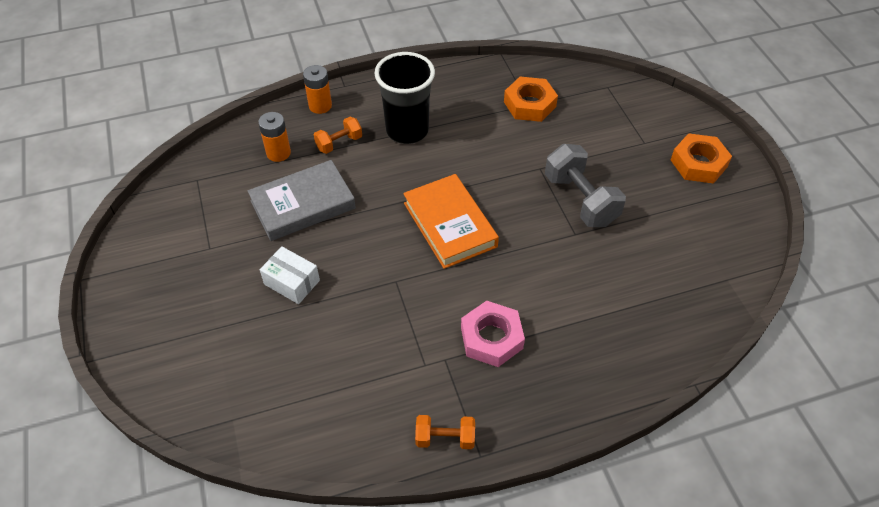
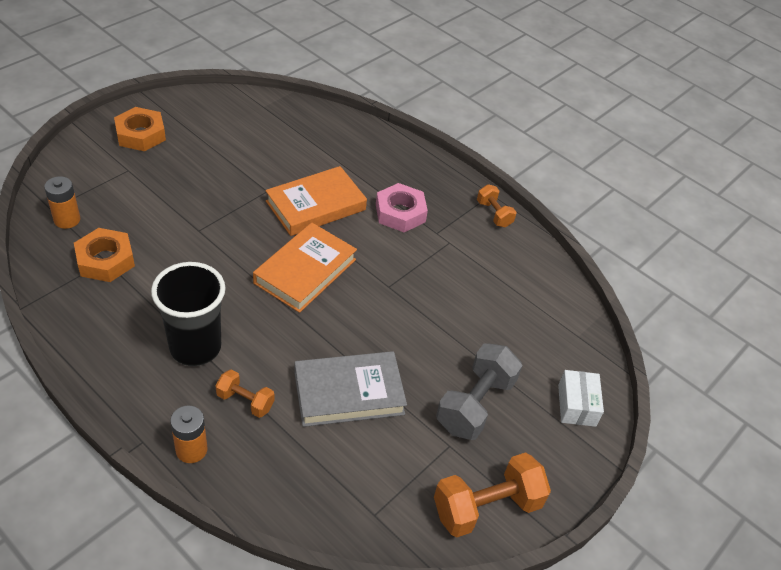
camera: 125 degrees left, 5 degrees down
grey book [248,160,356,241] -> grey book turned 45 degrees counterclockwise [294,351,407,427]
orange battery [258,112,291,162] -> orange battery moved to [44,176,80,229]
white box [260,246,320,304] -> white box moved to [558,370,604,427]
grey dumbbell [545,144,626,227] -> grey dumbbell moved to [436,343,523,440]
none -> orange book [265,166,367,236]
none -> orange dumbbell [434,452,551,538]

